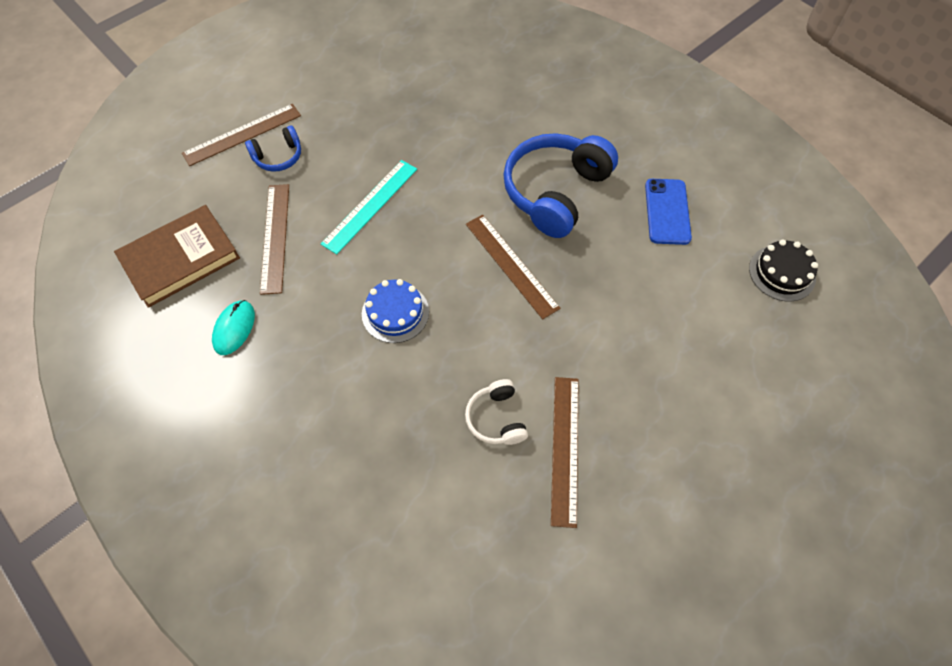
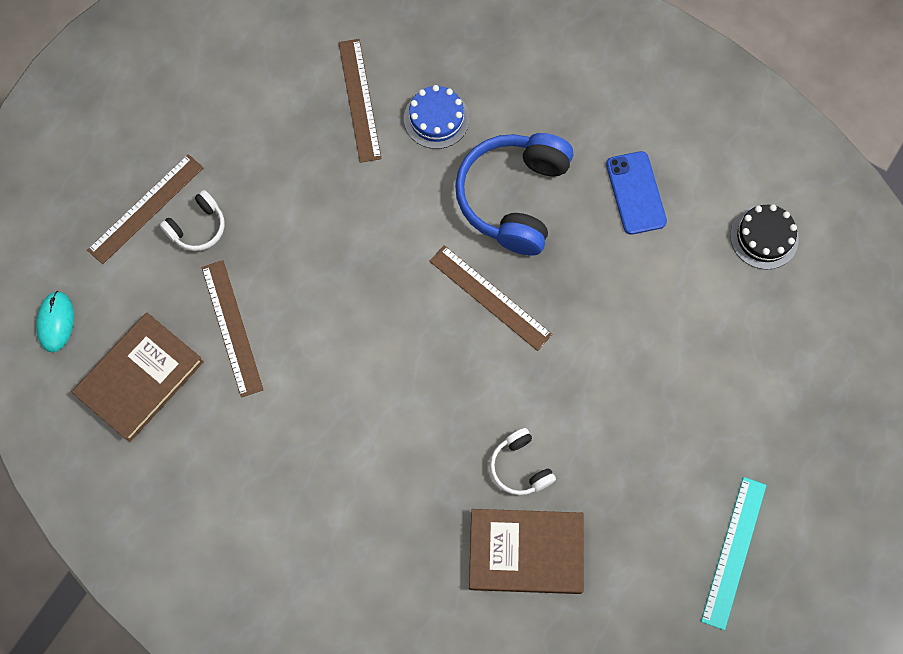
camera: 15 degrees left, 10 degrees up
turquoise mouse [212,300,255,355] -> turquoise mouse moved to [36,291,74,352]
blue headphones [245,125,301,172] -> white headphones [160,190,225,251]
turquoise ruler [321,160,417,254] -> turquoise ruler moved to [701,477,766,630]
blue cake [362,279,429,343] -> blue cake moved to [404,85,469,149]
brown ruler [551,377,579,528] -> brown ruler moved to [338,39,382,163]
none -> brown book [469,509,584,594]

